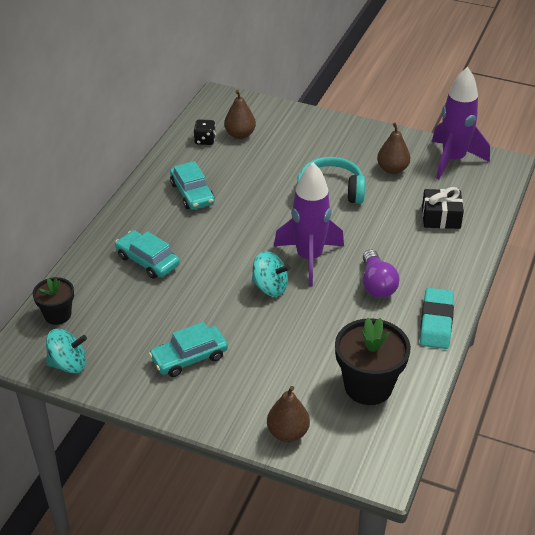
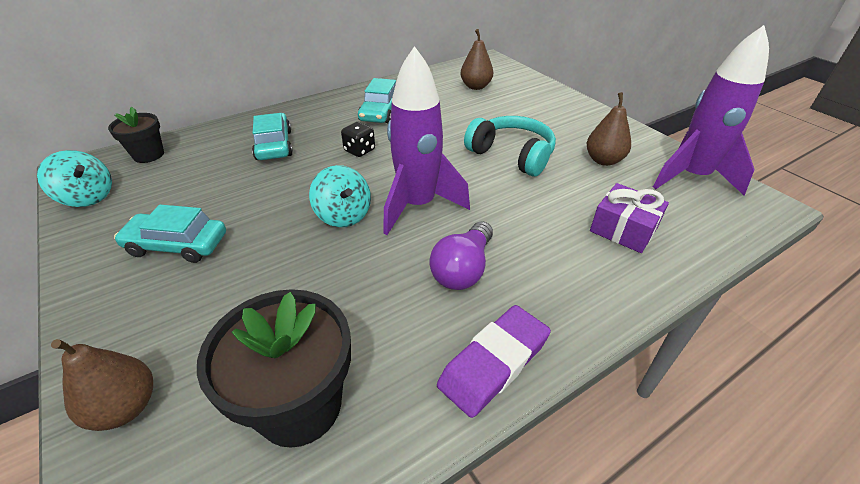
camera: 35 degrees right, 0 degrees up
black dice [194,119,216,145] -> black dice moved to [341,122,375,157]
turquoise eraser [420,288,454,349] -> purple eraser [437,305,551,418]
black gift [422,187,464,229] -> purple gift [590,183,669,253]

